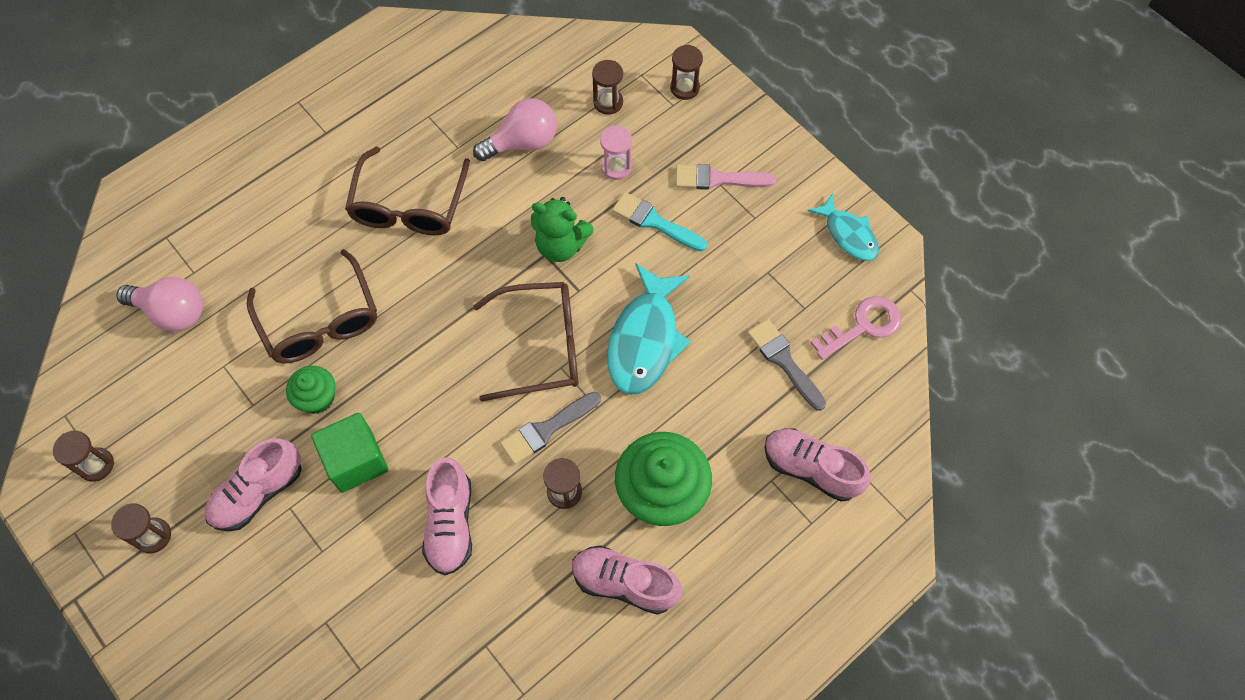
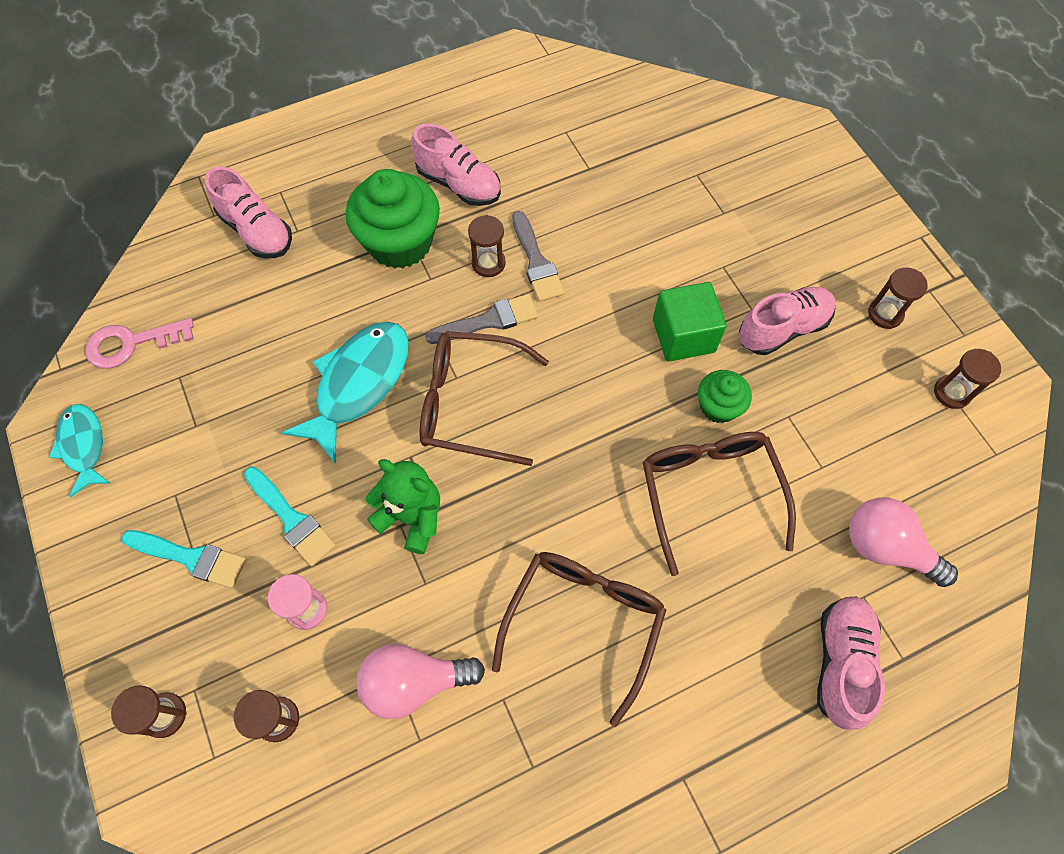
camera: 165 degrees left, 0 degrees up
pink shoe [422,458,472,576] -> pink shoe moved to [817,597,885,730]
pink brush [676,164,776,190] -> turquoise brush [122,530,246,588]
grey brush [747,319,826,411] -> grey brush moved to [512,211,565,302]

